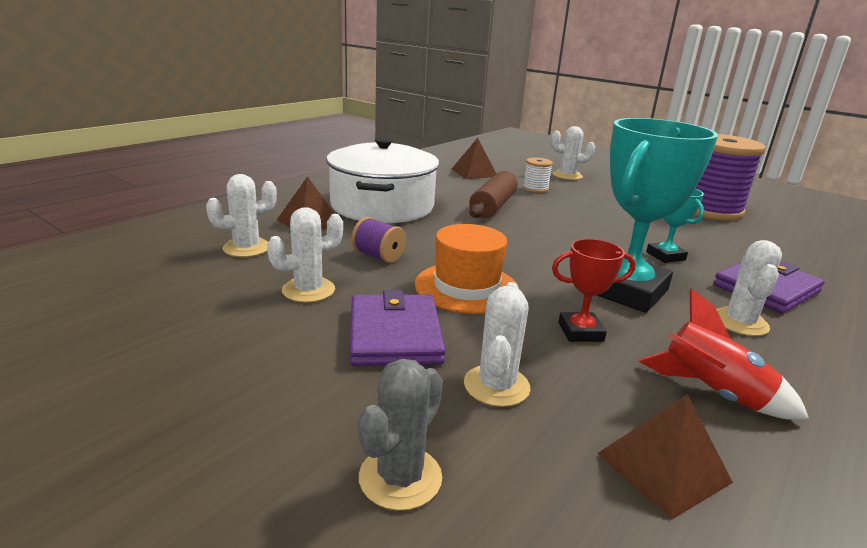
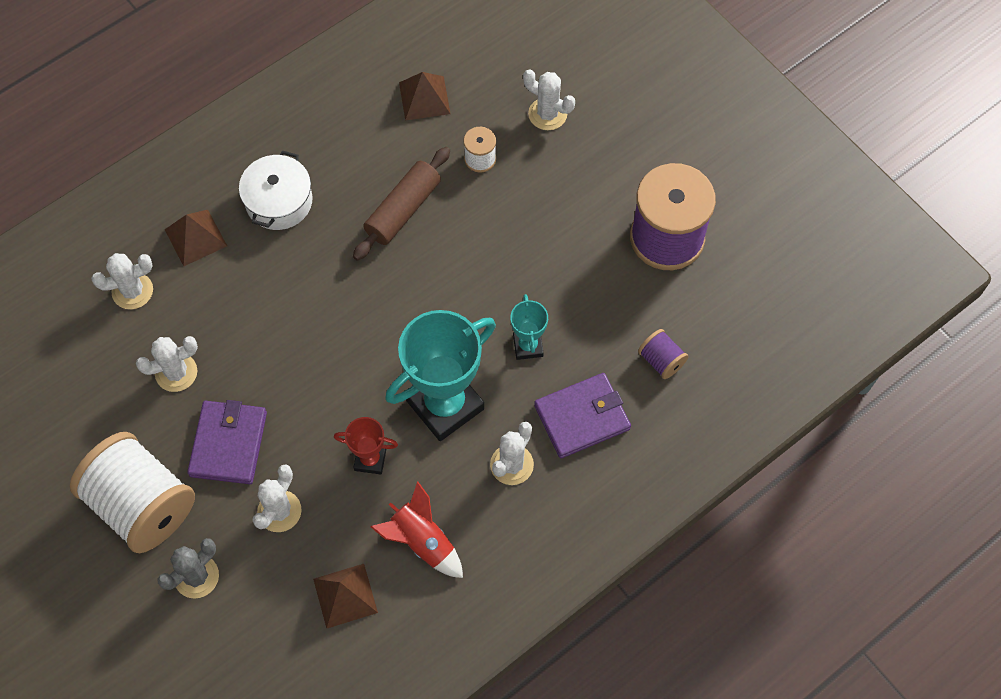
camera: 15 degrees right, 40 degrees up
white pot [326,137,439,223] -> white pot [239,150,313,230], size x0.60
purple spool [351,217,406,263] -> purple spool moved to [638,329,689,379]
orange hat [415,224,519,314] -> none
none -> white spool [70,432,195,553]

